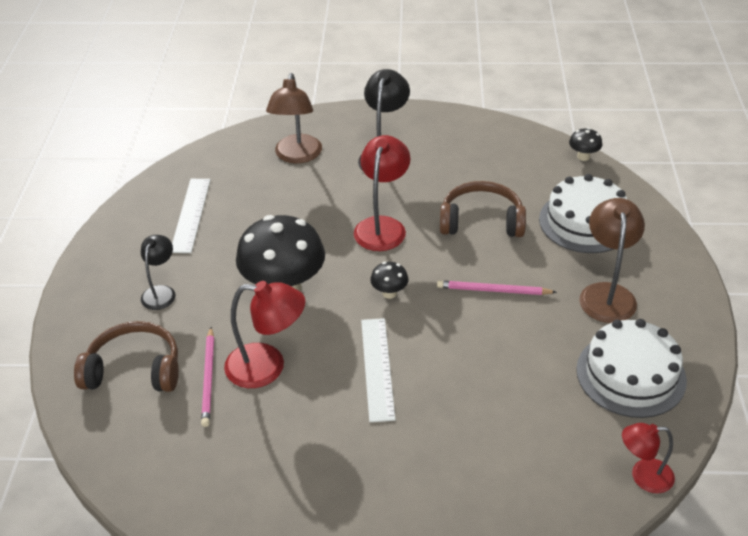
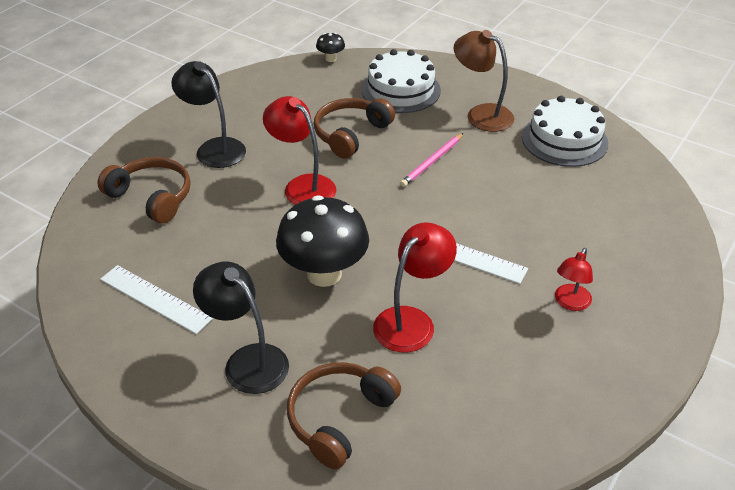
camera: 60 degrees left, 0 degrees up
black lamp [141,235,175,310] -> black lamp [193,261,289,394], size x1.60
pink pencil [201,327,214,427] -> none
brown lamp [266,73,322,163] -> brown headphones [98,157,191,224]
black mushroom [370,262,408,299] -> none
red lamp [622,423,675,493] -> red lamp moved to [555,248,593,311]

